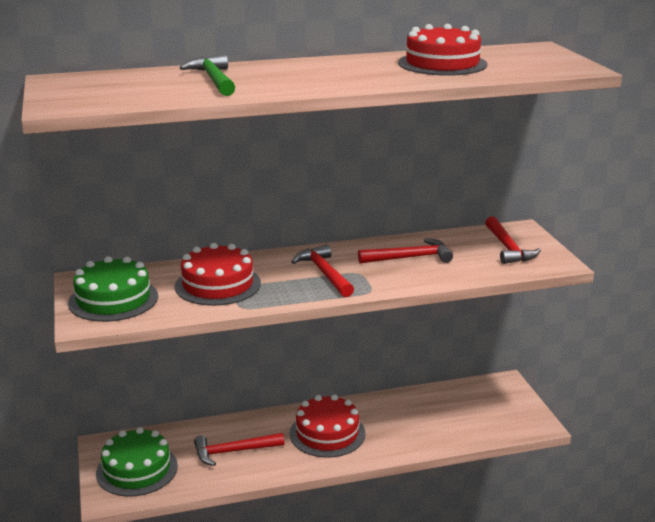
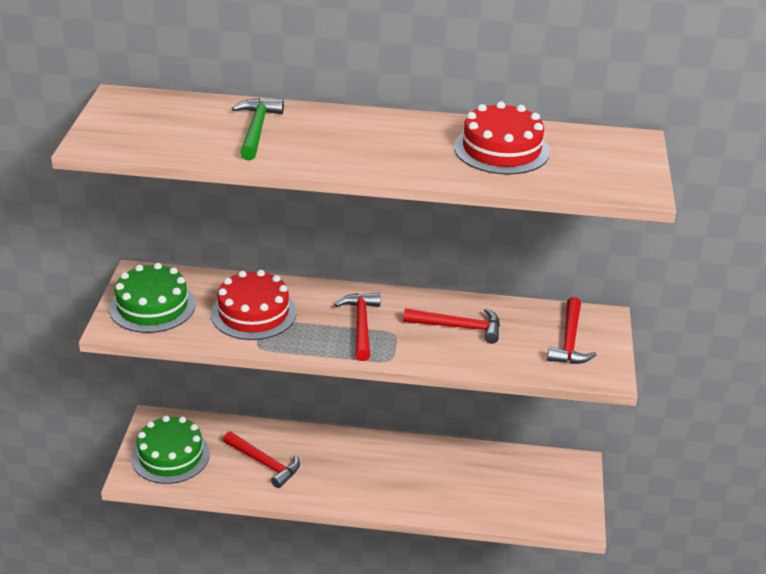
camera: 20 degrees right, 10 degrees up
red hammer [194,433,284,466] -> red hammer turned 150 degrees counterclockwise [223,431,300,488]
red cake [290,394,366,458] -> none

